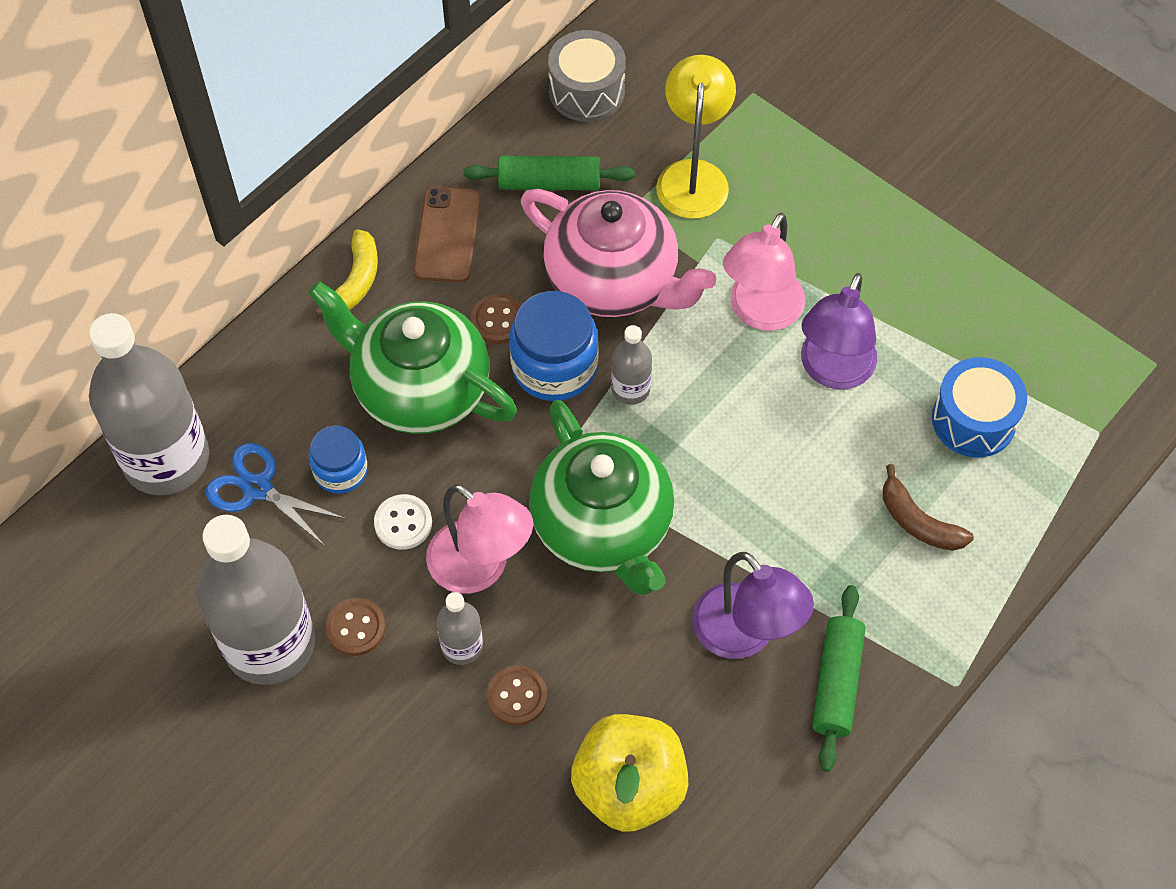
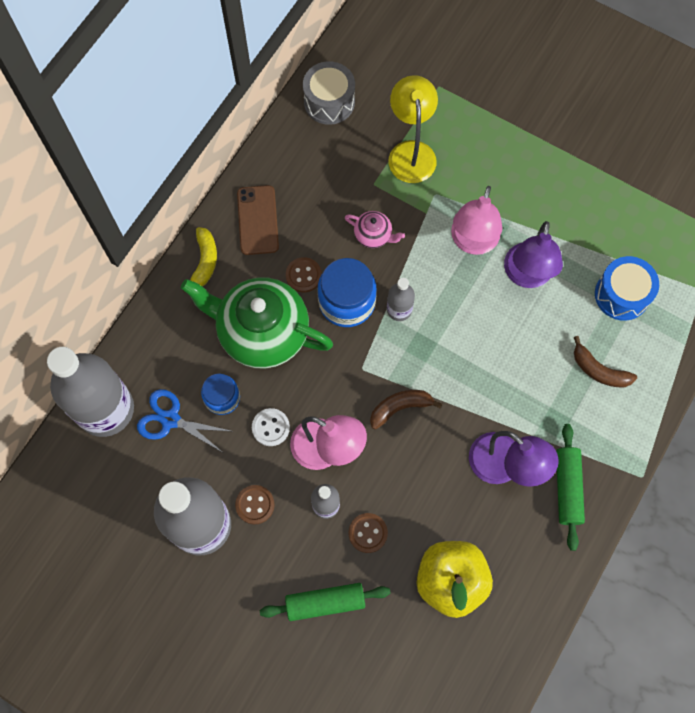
camera: 10 degrees left, 10 degrees up
green rolling pin [463,156,635,190] -> green rolling pin moved to [260,583,391,621]
pink teapot [521,189,716,317] -> pink teapot [345,211,405,248], size x0.43
green teapot [529,400,675,595] -> brown banana [370,390,442,429]

